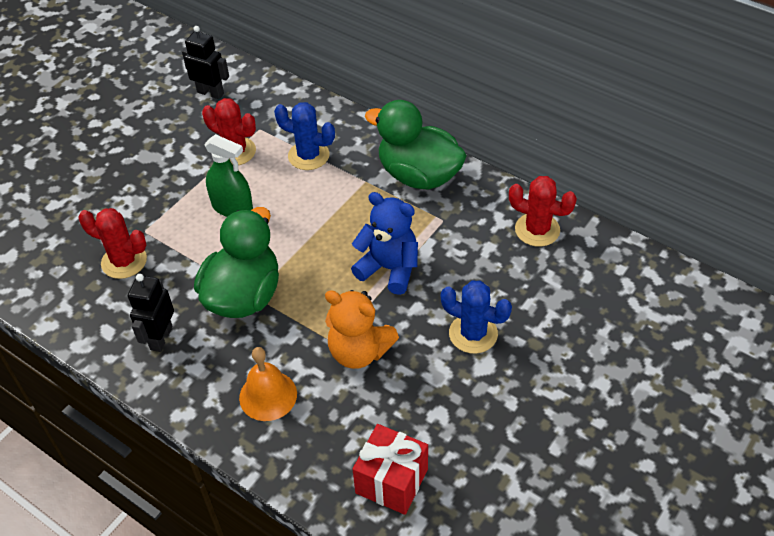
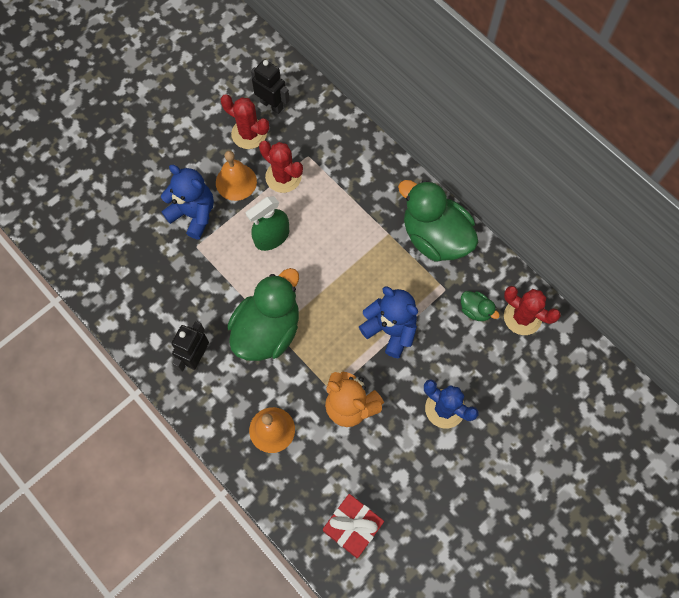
camera: 10 degrees right, 20 degrees up
red cactus [79,208,147,279] -> red cactus moved to [221,94,269,149]
green spray bottle [204,134,253,217] -> green spray bottle turned 105 degrees clockwise [246,196,289,251]
blue cactus [274,102,335,170] -> none
none -> blue teddy bear [161,165,214,239]
none -> orange bell [216,151,257,201]
none -> green duck [461,291,500,321]

